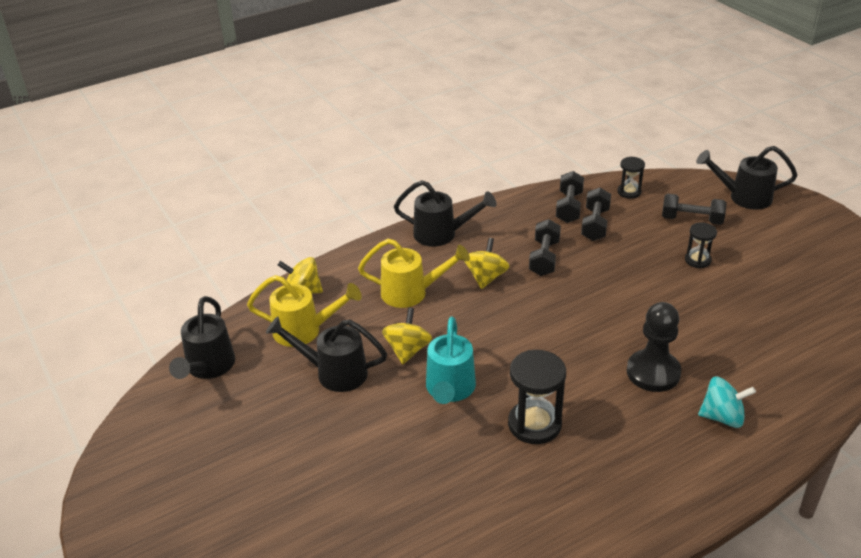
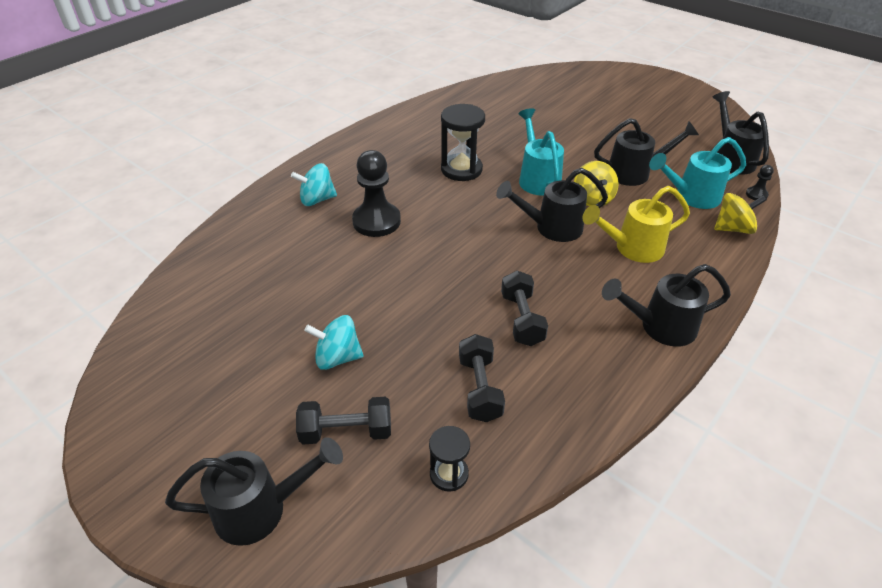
camera: 160 degrees right, 5 degrees up
yellow watering can [247,275,362,347] -> turquoise watering can [649,137,746,209]
yellow spinning top [464,238,510,289] -> none
black dumbbell [556,171,584,223] -> none
black hourglass [685,222,717,268] -> turquoise spinning top [304,315,364,370]
none -> black watering can [496,168,608,242]
none -> black pawn [746,165,774,200]

